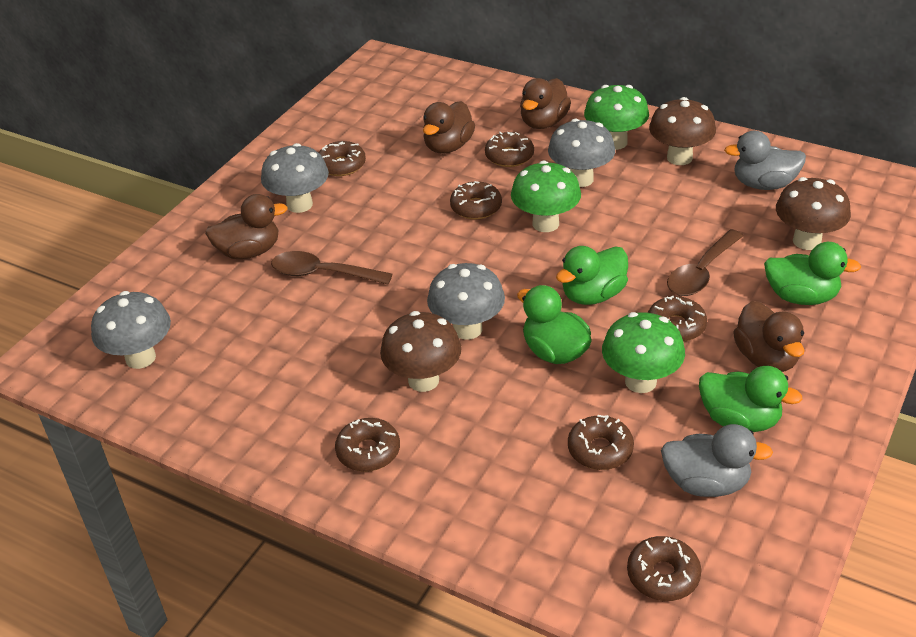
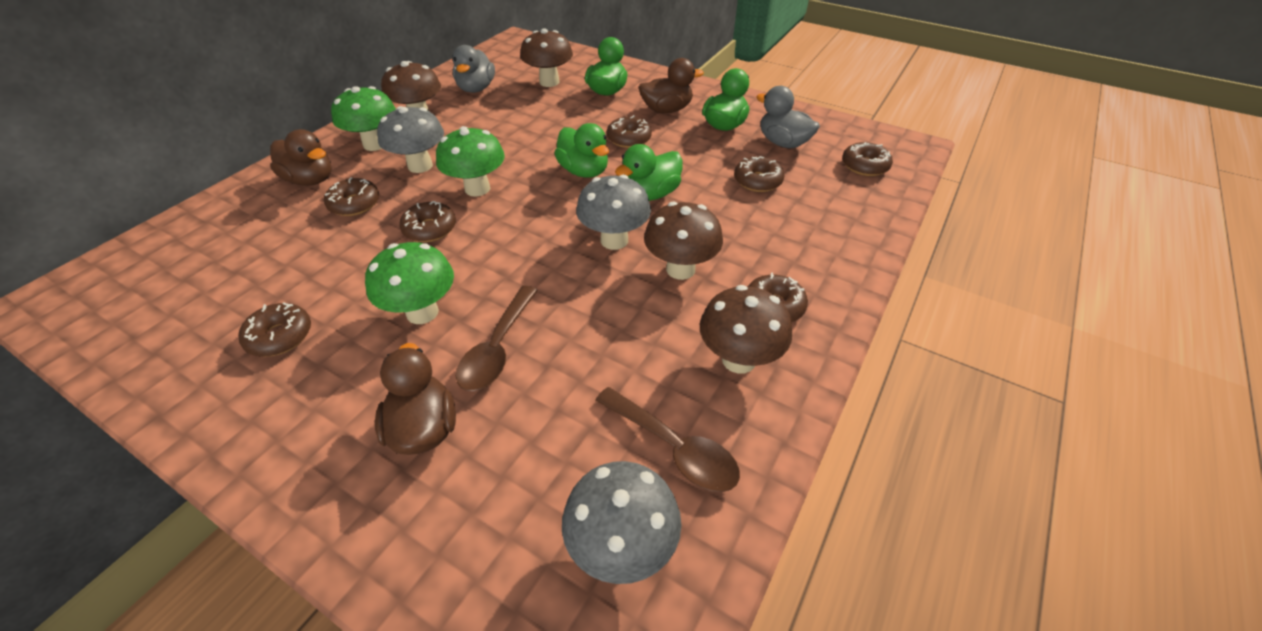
camera: 90 degrees left, 5 degrees up
grey mushroom [261,143,329,213] -> none
brown duck [423,101,475,154] -> none
green mushroom [602,312,685,393] -> green mushroom moved to [365,242,454,324]
grey duck [661,424,773,497] -> grey duck turned 60 degrees counterclockwise [756,86,820,148]
brown spoon [667,229,744,296] -> brown spoon moved to [595,387,740,492]
none -> brown mushroom [700,285,792,374]

